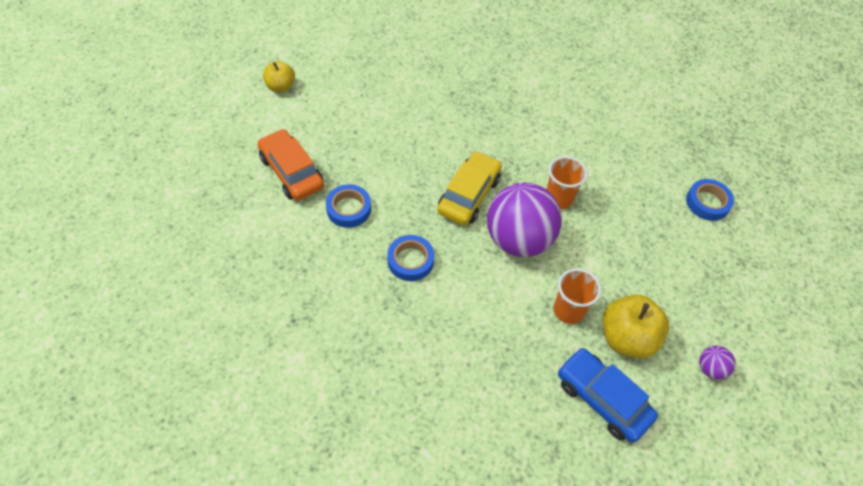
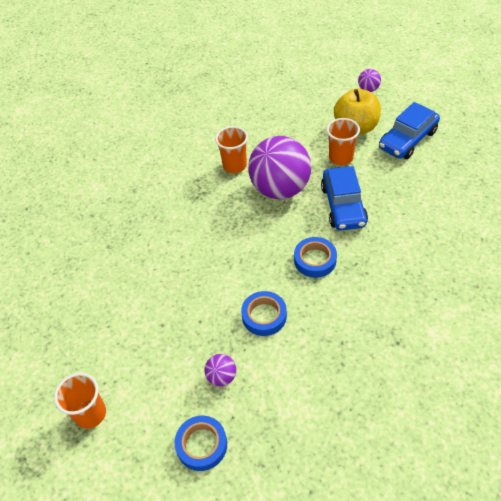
camera: 85 degrees left, 5 degrees down
orange car [258,129,324,201] -> purple ball [204,354,236,386]
yellow apple [263,61,295,92] -> orange cup [54,373,106,429]
yellow car [437,151,502,225] -> none
blue tape [686,179,734,221] -> blue tape moved to [174,416,227,471]
none -> blue car [321,166,368,231]

